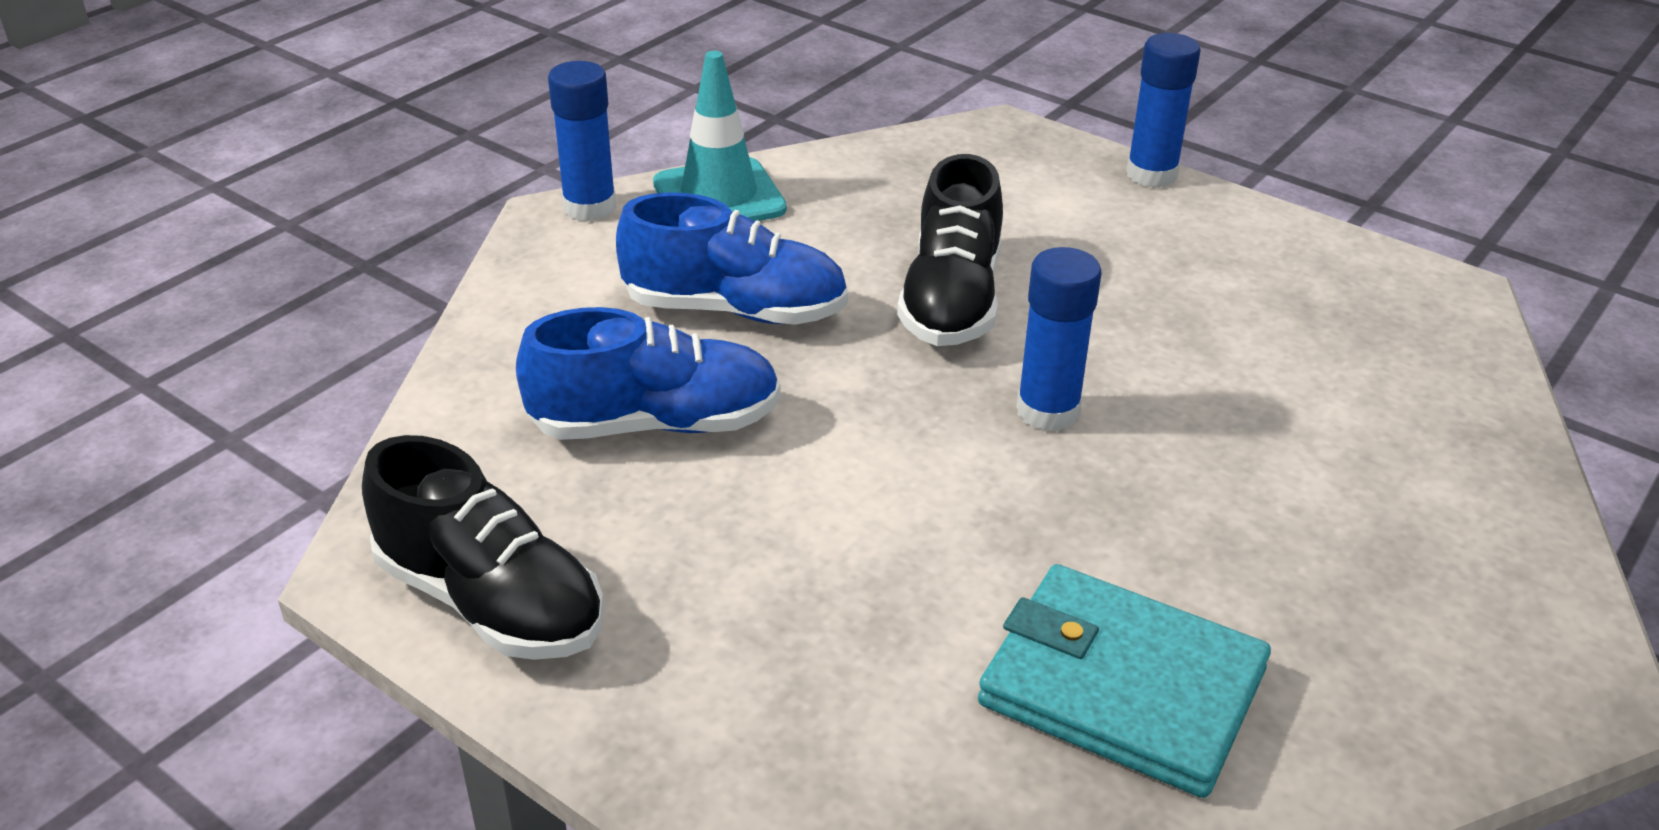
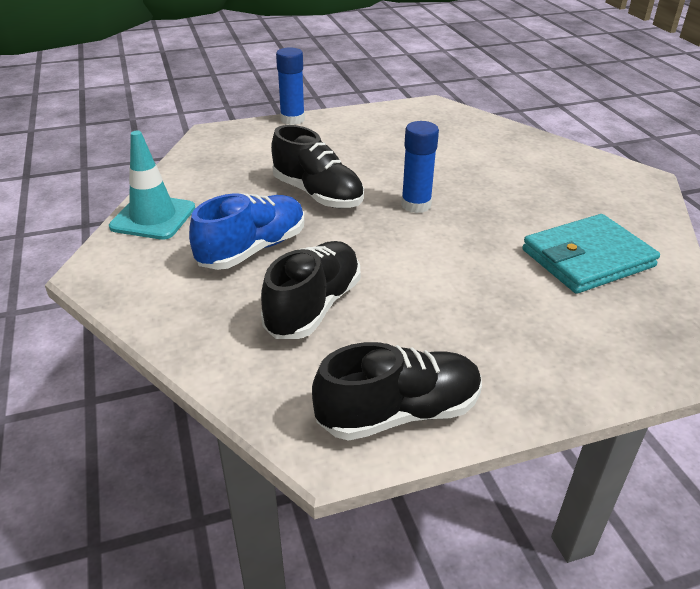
camera: 55 degrees left, 0 degrees up
blue shoe [516,307,780,440] -> black shoe [261,241,360,339]
blue glue stick [548,61,617,221] -> none

